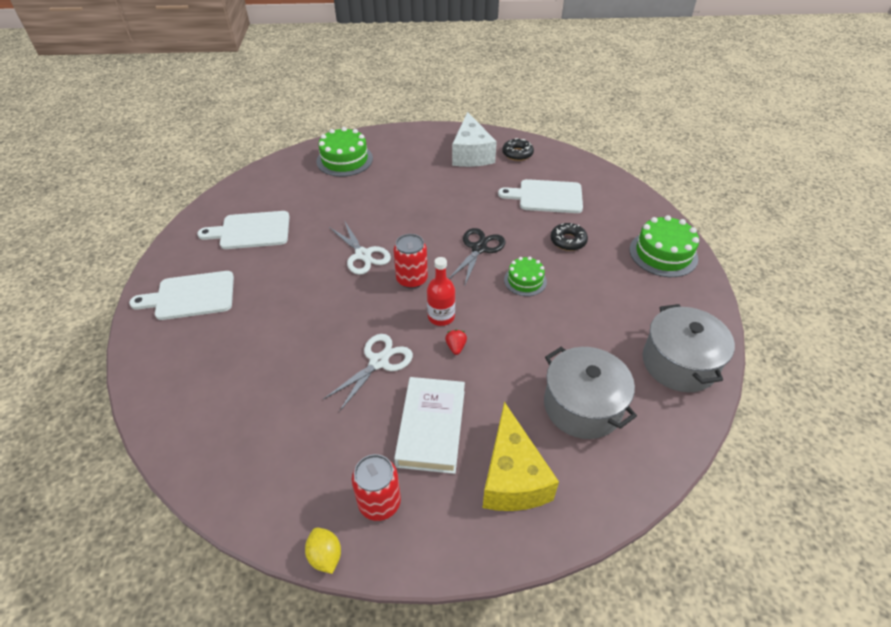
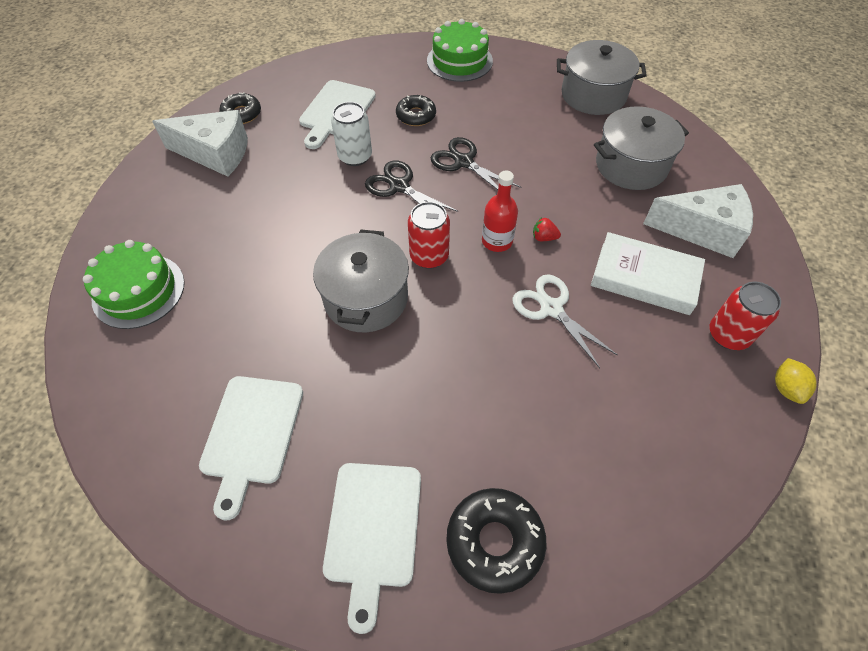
camera: 75 degrees left, 10 degrees up
yellow lemon [305,528,341,574] -> yellow lemon turned 75 degrees counterclockwise [775,358,817,404]
white scissors [329,220,391,275] -> grey pot [313,230,409,332]
yellow cheese [483,402,559,511] -> white cheese [643,184,753,258]
green cake [504,257,547,296] -> black scissors [431,137,521,190]
none -> white can [331,102,372,166]
none -> black donut [446,488,547,594]

